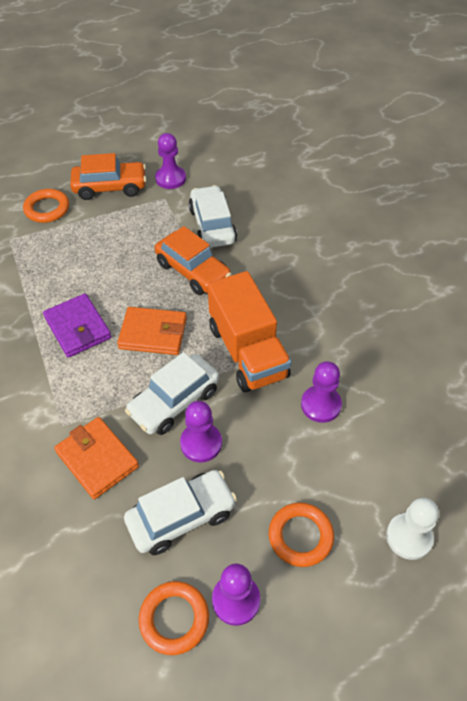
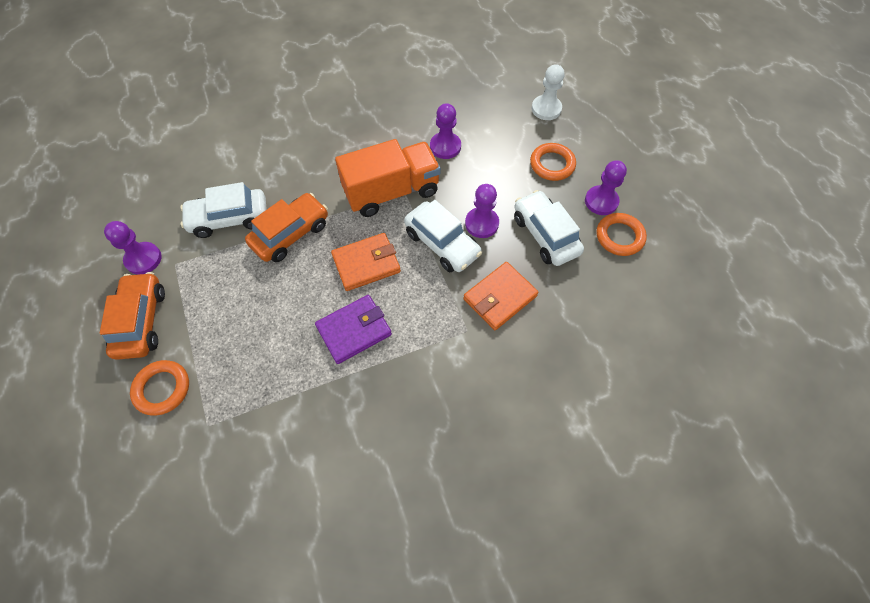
camera: 90 degrees left, 10 degrees up
orange wallet [117,307,187,355] -> orange wallet turned 60 degrees clockwise [331,233,401,291]

